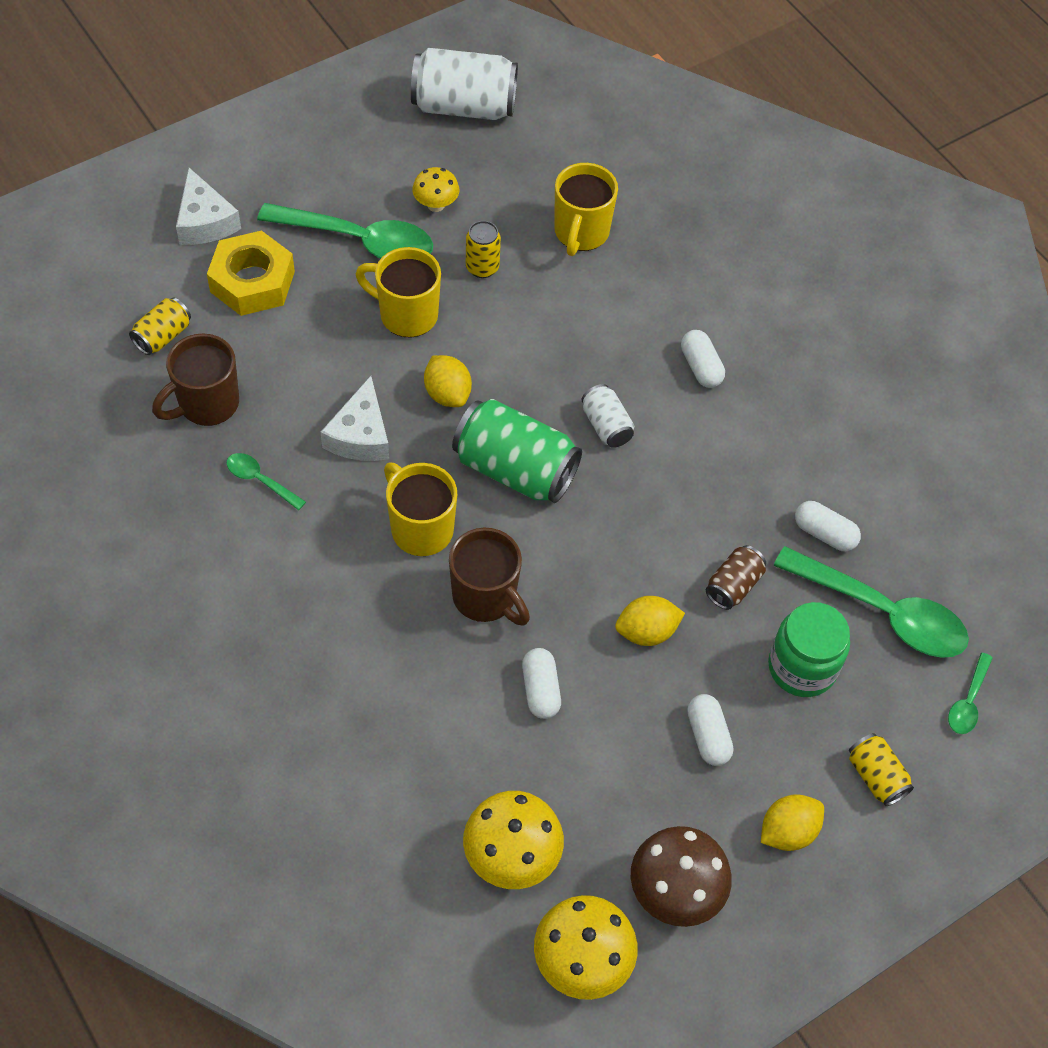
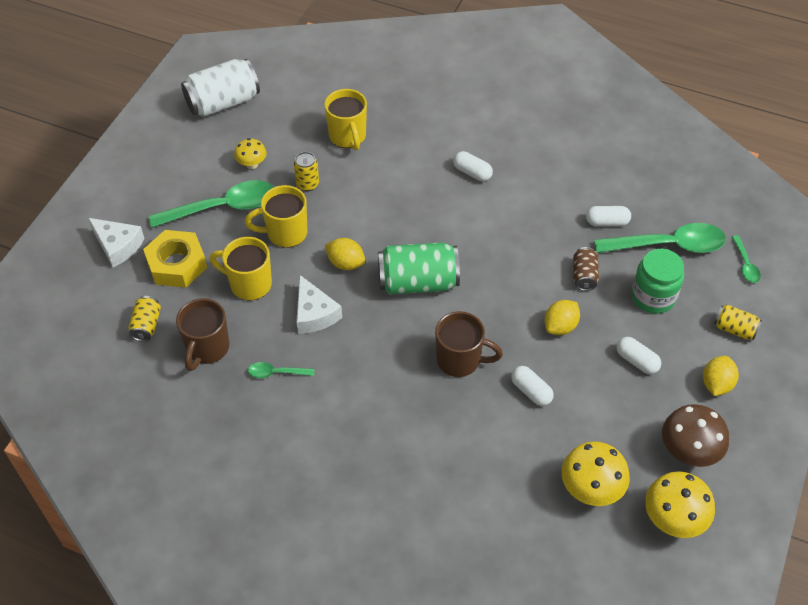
camera: 30 degrees left, 5 degrees down
yellow mug [384,462,457,556] -> yellow mug moved to [210,237,272,300]
white can [582,384,634,448] -> none

